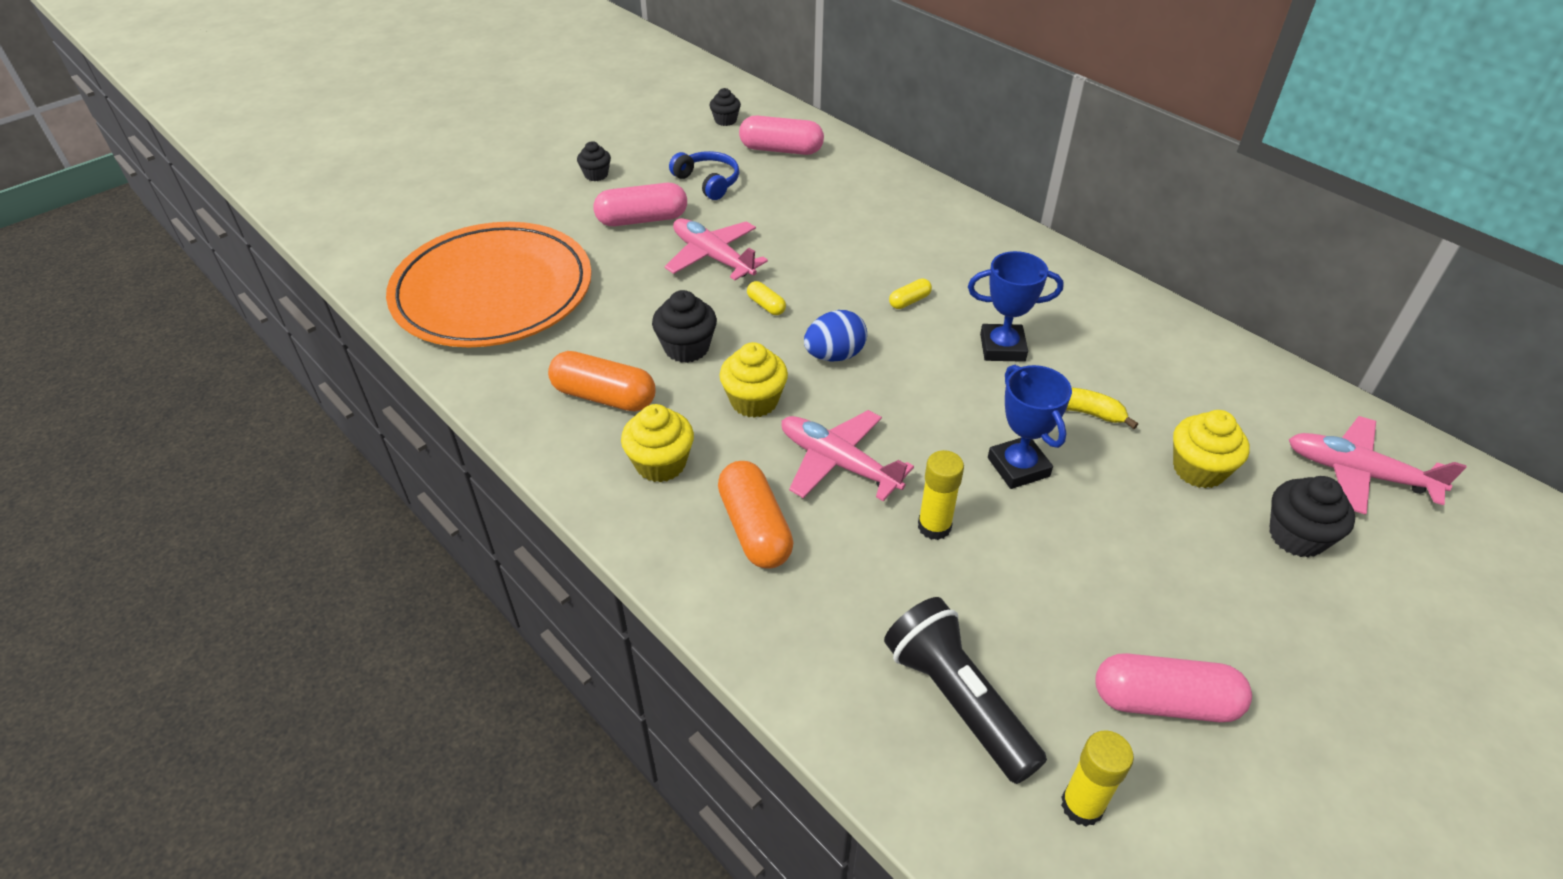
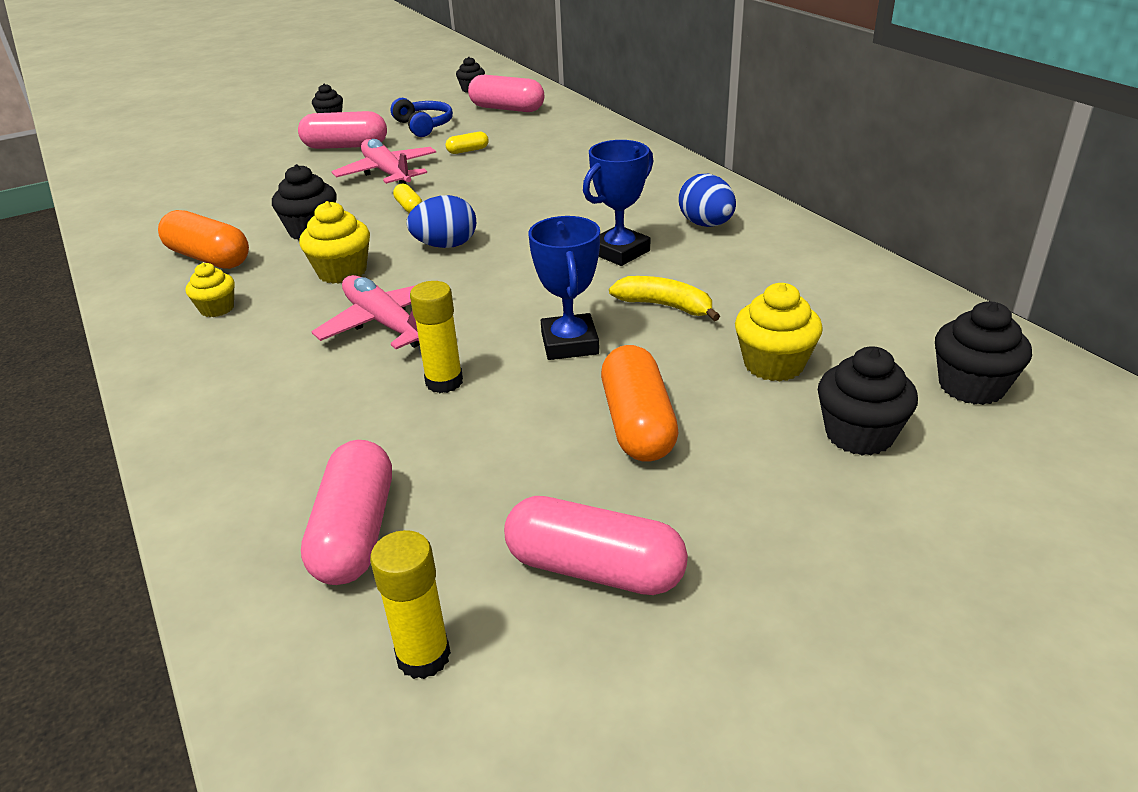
camera: 15 degrees right, 10 degrees down
orange plate [386,222,592,348] -> none
yellow cupcake [621,404,694,482] -> yellow cupcake [186,263,235,317], size x0.64
orange capsule [718,461,794,569] -> orange capsule moved to [601,345,678,462]
black flashlight [884,597,1047,784] -> pink capsule [301,440,392,585]
yellow capsule [889,278,932,309] -> yellow capsule moved to [445,132,489,154]
blue trophy [968,251,1064,362] -> blue trophy turned 60 degrees counterclockwise [583,140,654,266]
pink plane [1289,416,1466,515] -> black cupcake [935,301,1032,405]
none -> blue egg [678,174,736,227]

